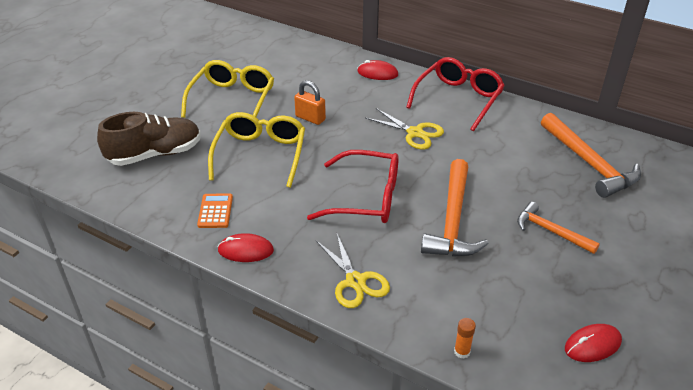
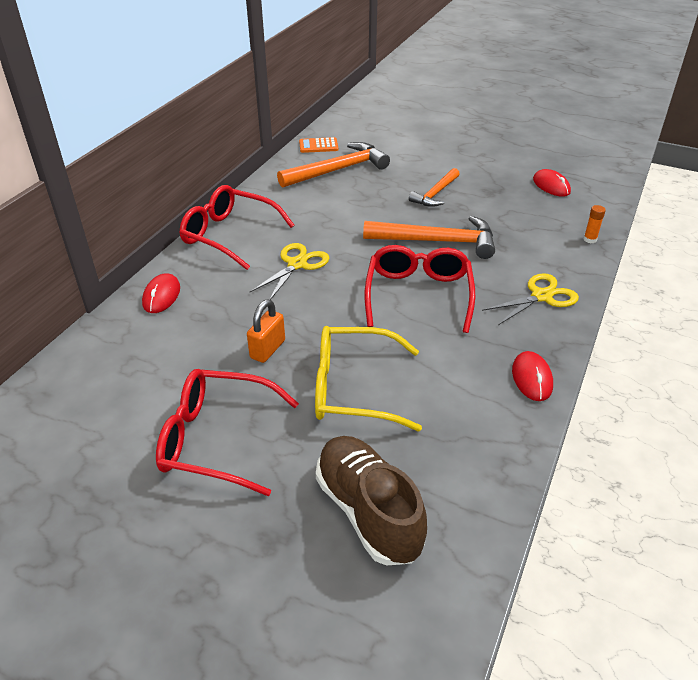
camera: 95 degrees left, 0 degrees up
yellow glasses [181,60,274,118] -> red glasses [156,369,299,496]
orange calculator [197,194,233,228] -> orange calculator moved to [299,137,338,153]

